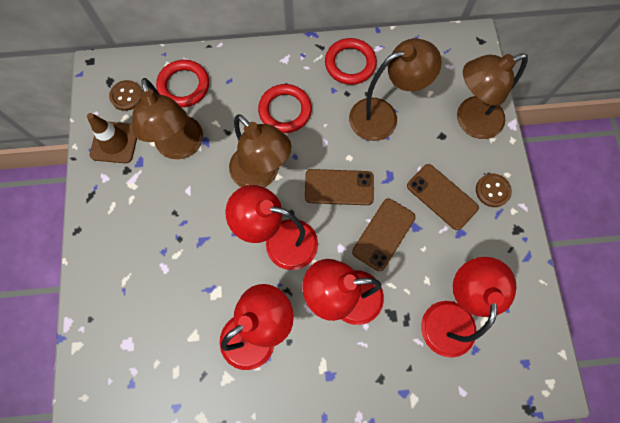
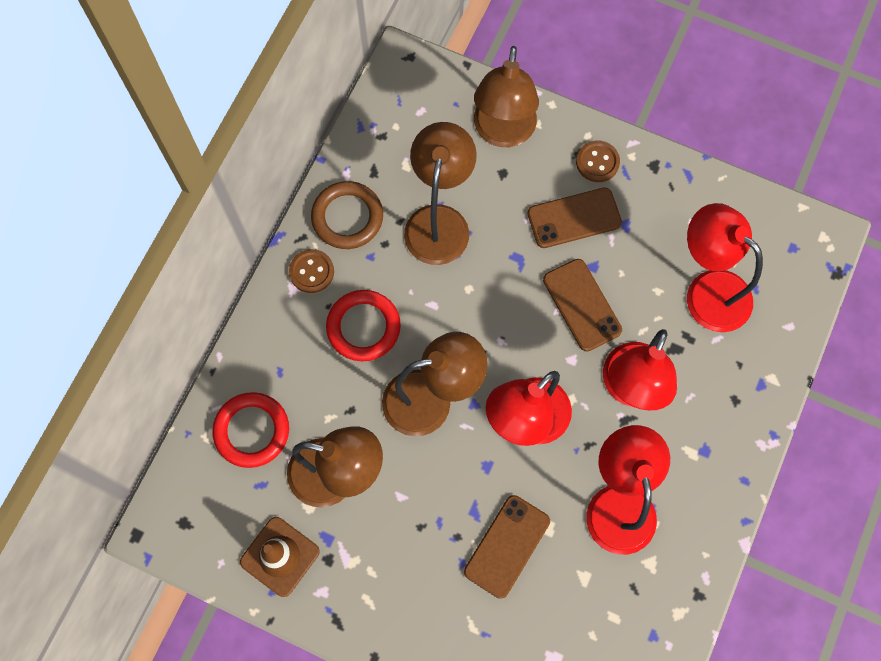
camera: 60 degrees left, 0 degrees up
brown button [109,80,142,111] -> brown button moved to [289,249,334,293]
brown phone [305,169,374,205] -> brown phone moved to [464,495,550,599]
red ring [325,38,377,85] -> brown ring [311,181,383,249]

